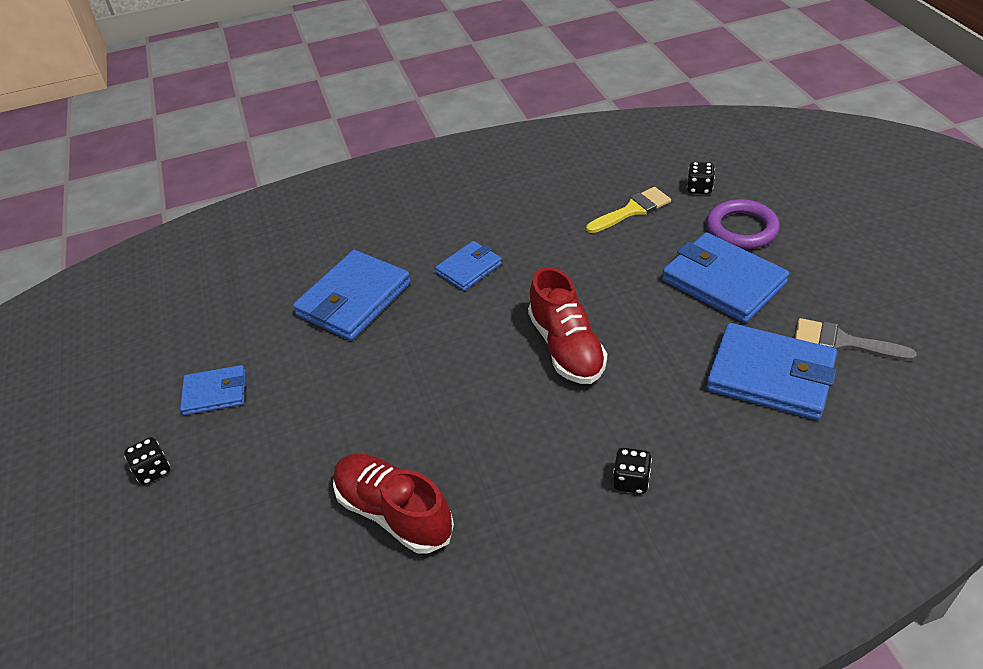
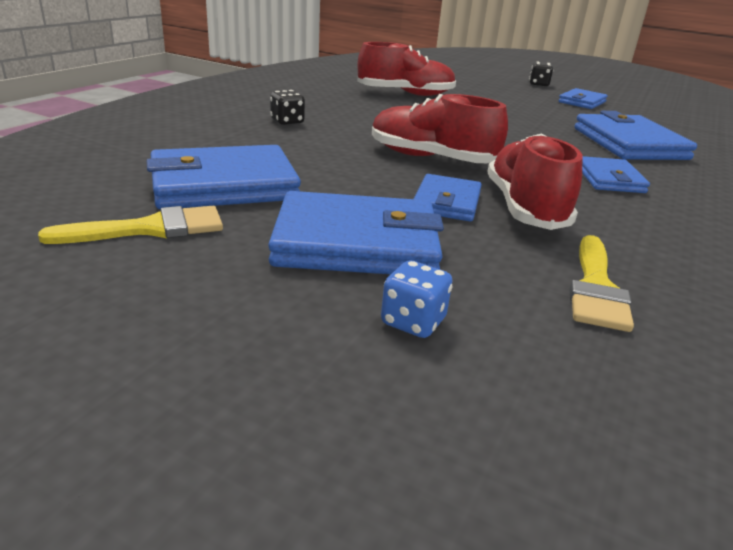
camera: 130 degrees right, 15 degrees down
black dice [687,162,715,194] -> none
purple ring [706,199,780,249] -> blue dice [381,260,452,338]
grey brush [795,318,917,361] -> yellow brush [38,206,223,244]
none -> blue wallet [414,174,482,222]
none -> red shoe [487,134,583,230]

